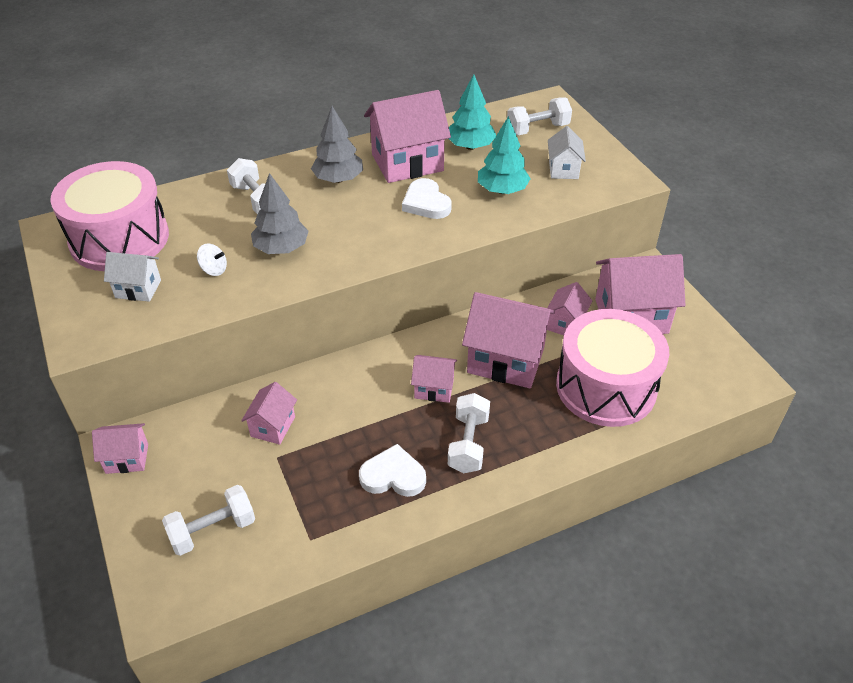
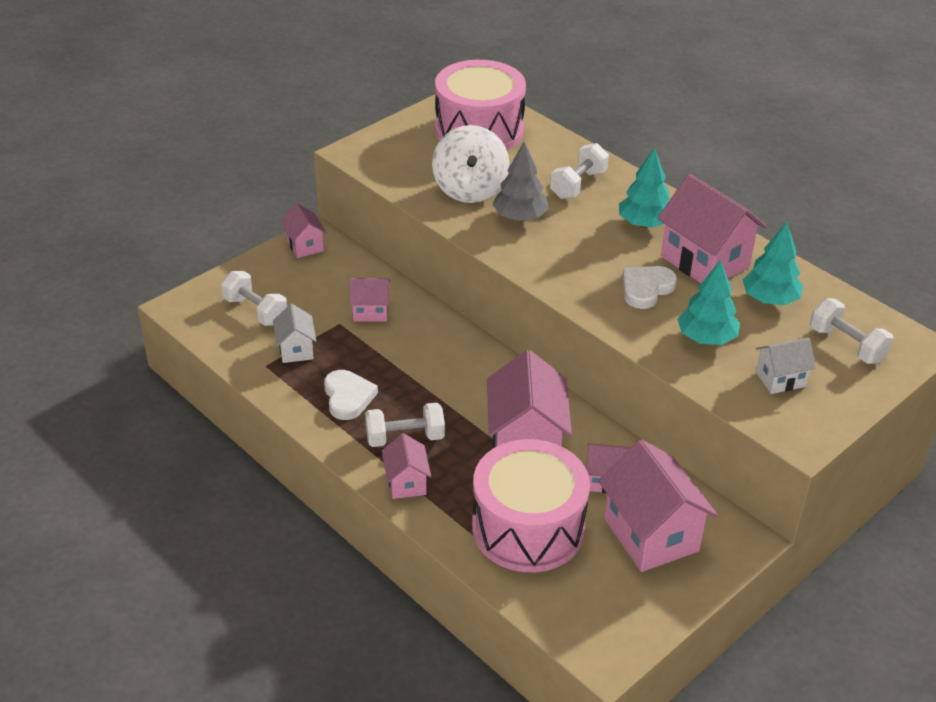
camera: 70 degrees right, 5 degrees down
white house [104,252,161,302] -> white house moved to [273,304,316,363]
white spinning top [197,243,227,276] -> white spinning top [432,125,509,203], size x2.39
grey tree [311,106,363,183] -> turquoise tree [619,148,669,228]
pink house [411,355,457,403] -> pink house moved to [382,433,431,499]

